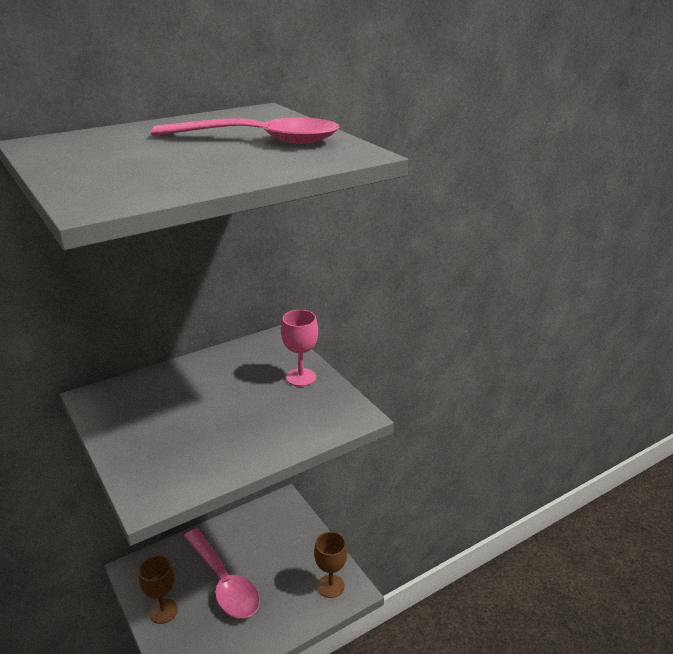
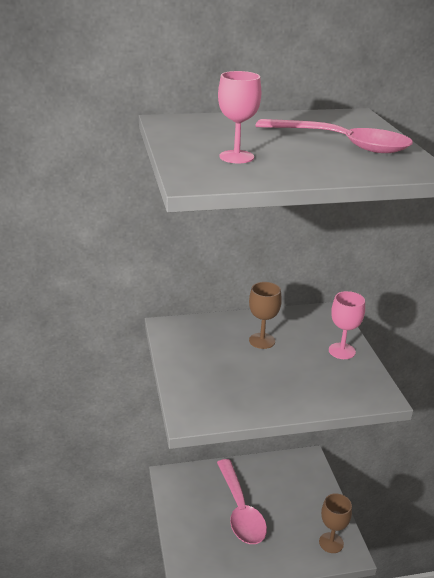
camera: 20 degrees right, 0 degrees up
brown goblet [139,555,178,624] -> brown goblet moved to [249,282,282,349]
none -> pink goblet [218,71,261,163]

